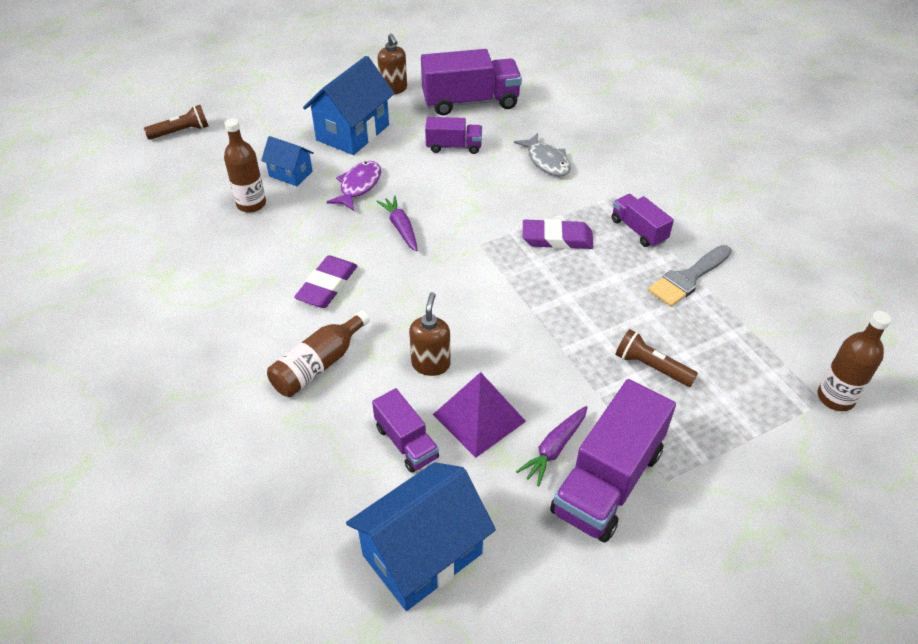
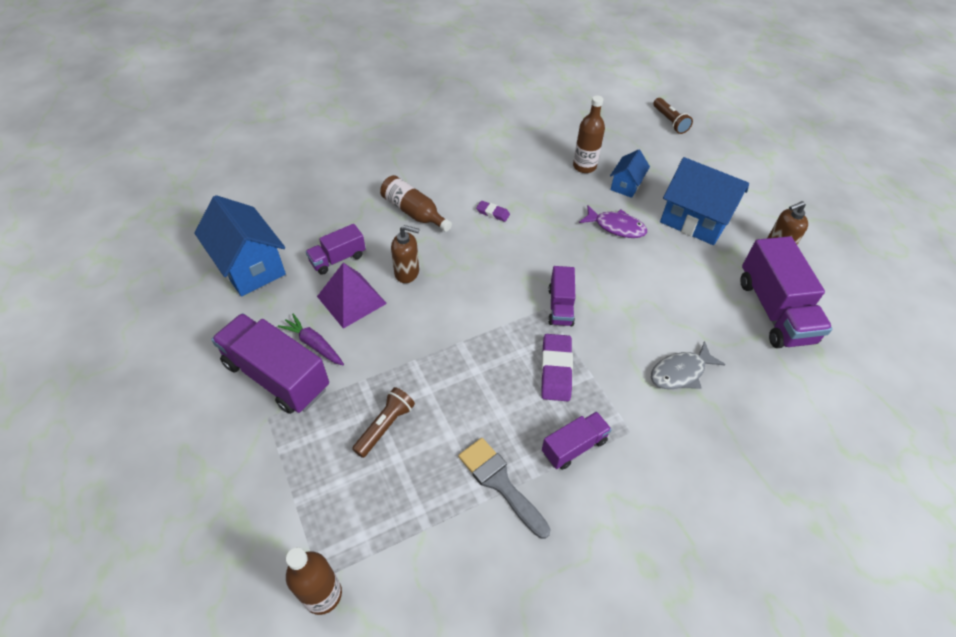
camera: 90 degrees right, 5 degrees up
purple eraser [294,255,357,308] -> purple eraser [476,201,510,222], size x0.56
purple carrot [376,195,418,251] -> none
purple truck [425,117,482,154] -> purple truck moved to [548,266,575,326]

